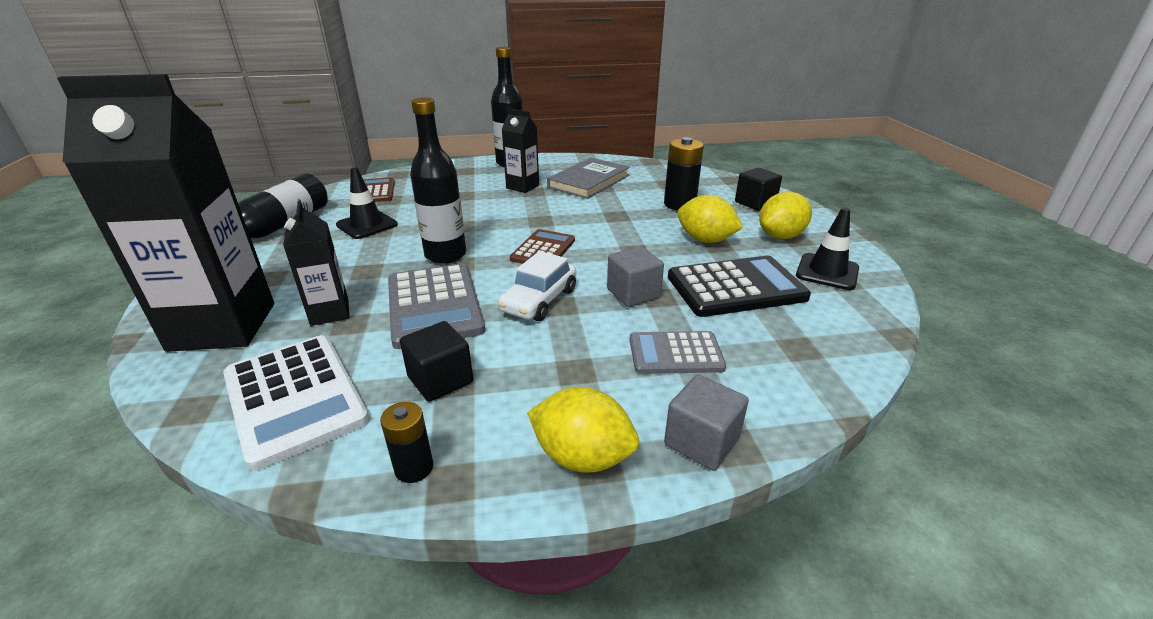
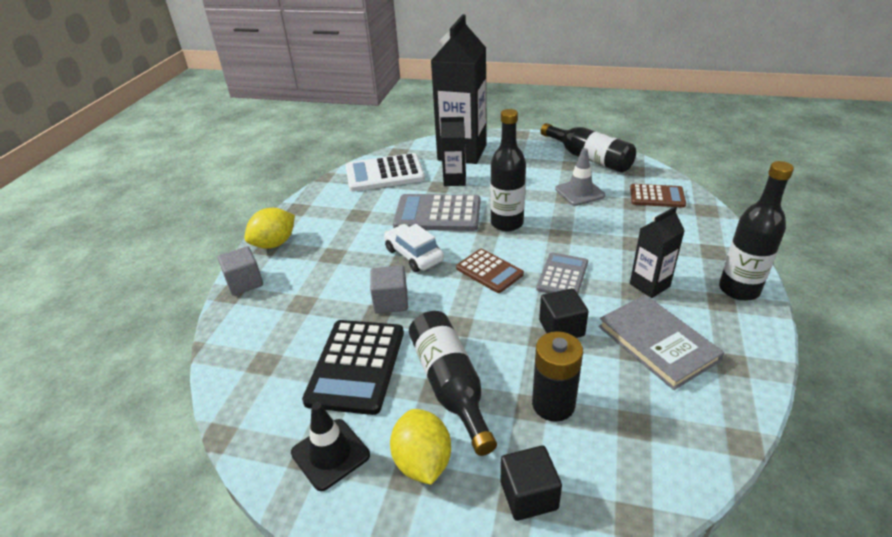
camera: 115 degrees right, 5 degrees up
black traffic cone [336,168,398,239] -> grey traffic cone [555,148,605,206]
black battery [380,402,433,483] -> none
black cube [400,321,473,402] -> black cube moved to [539,288,589,338]
grey calculator [630,331,726,374] -> grey calculator moved to [536,252,588,294]
yellow lemon [677,195,743,243] -> black bottle [409,311,497,456]

